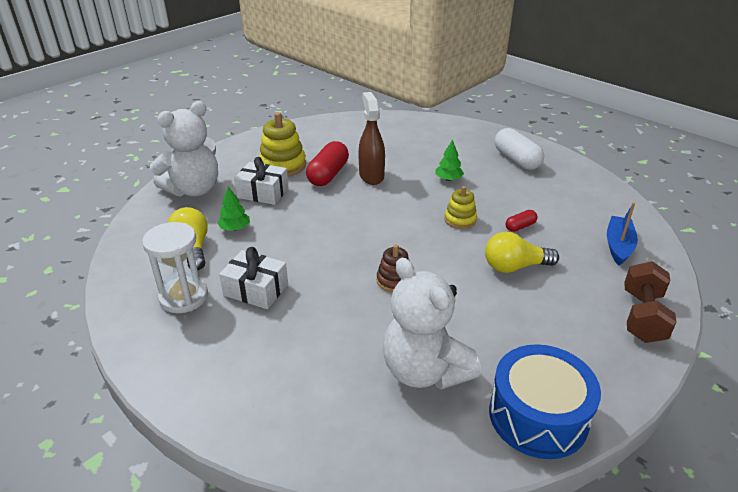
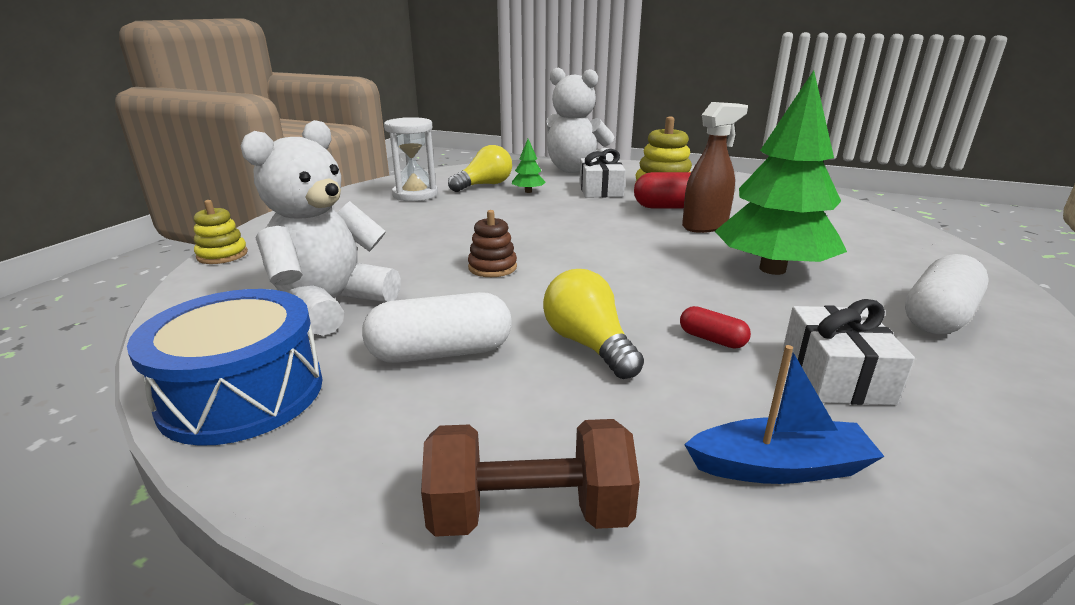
camera: 70 degrees right, 10 degrees down
white gift [219,247,288,309] -> white gift moved to [783,299,915,405]
green tree [435,140,464,181] -> green tree [715,70,847,275], size x2.48
yellow stacking toy [444,186,477,229] -> yellow stacking toy moved to [194,200,248,264]
none -> white capsule [362,292,512,363]

